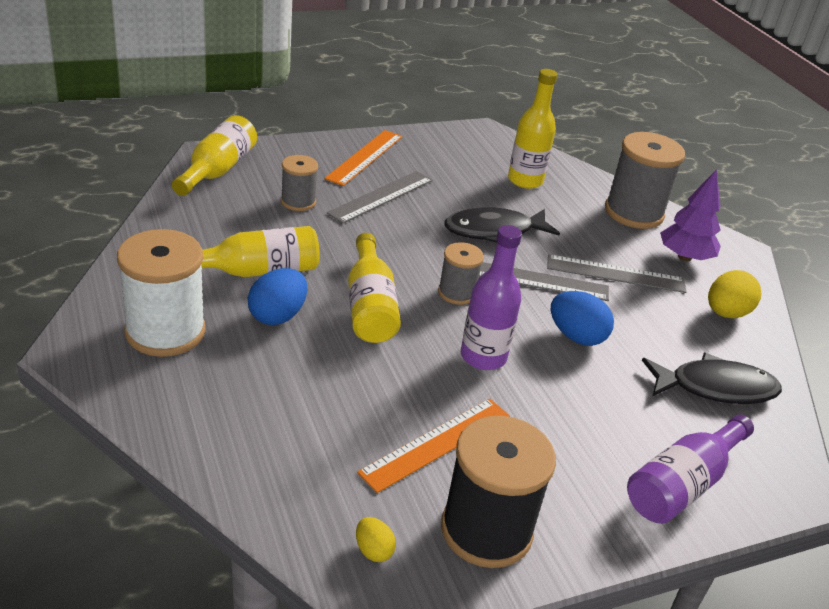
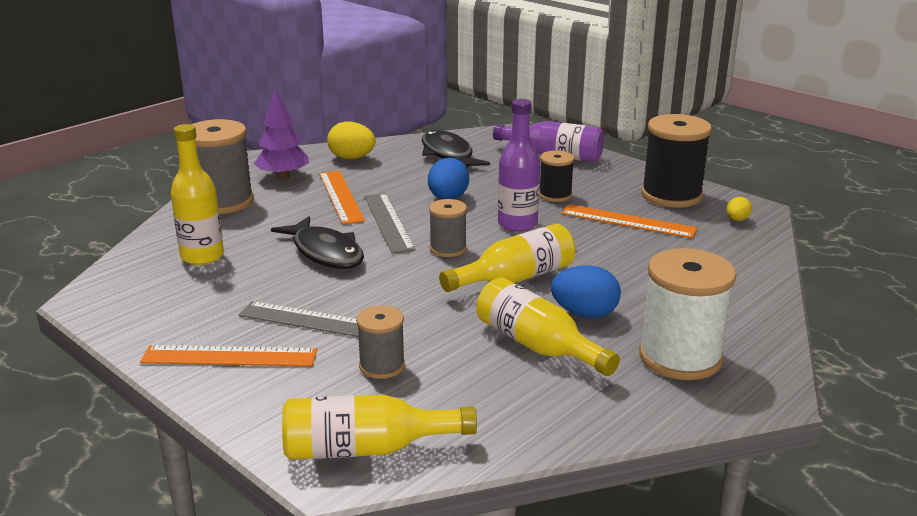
camera: 110 degrees left, 10 degrees down
grey ruler [547,254,686,293] -> orange ruler [319,171,365,224]
none -> black spool [539,151,574,202]

